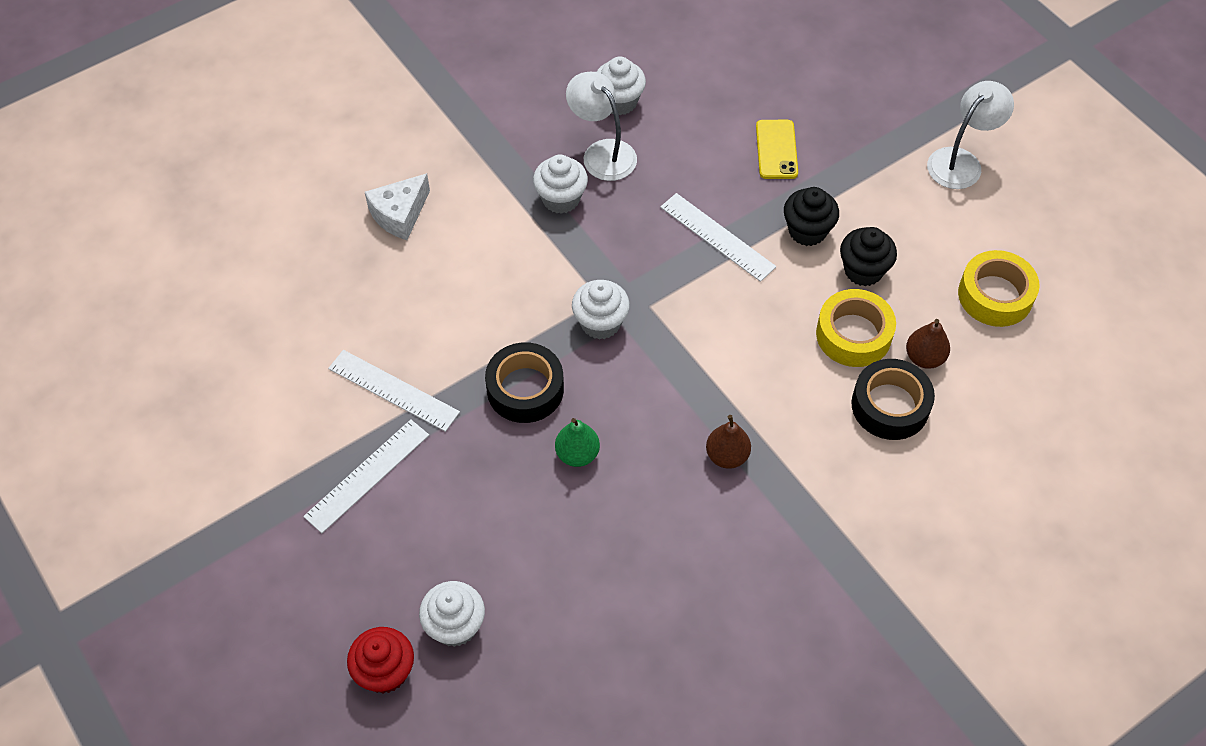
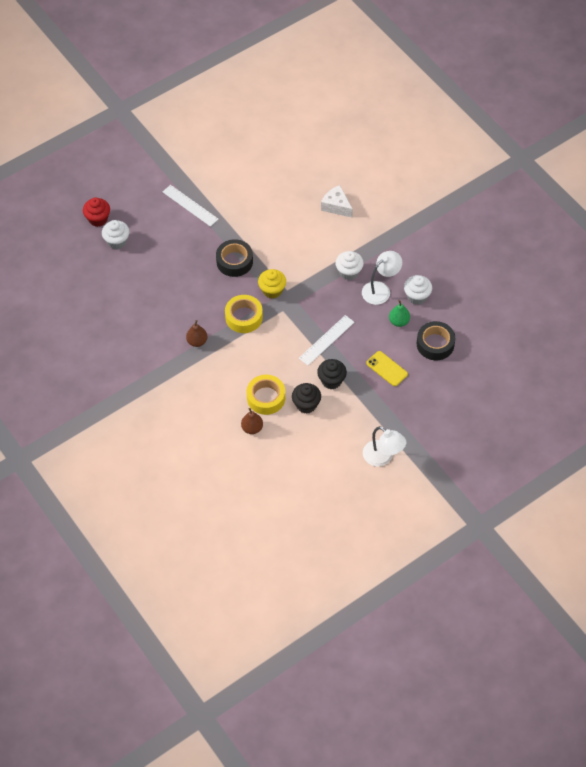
camera: 90 degrees right, 0 degrees up
white ruler [328,350,460,432] -> none
green pear [555,418,600,467] -> green pear moved to [389,300,410,327]
white cupcake [572,280,630,340] -> yellow cupcake [258,269,286,298]
yellow phone [756,120,798,179] -> yellow phone turned 45 degrees clockwise [366,351,408,386]
black tape [851,359,935,440] -> black tape moved to [417,321,455,360]
yellow tape [958,250,1040,327] -> yellow tape moved to [225,295,263,333]

